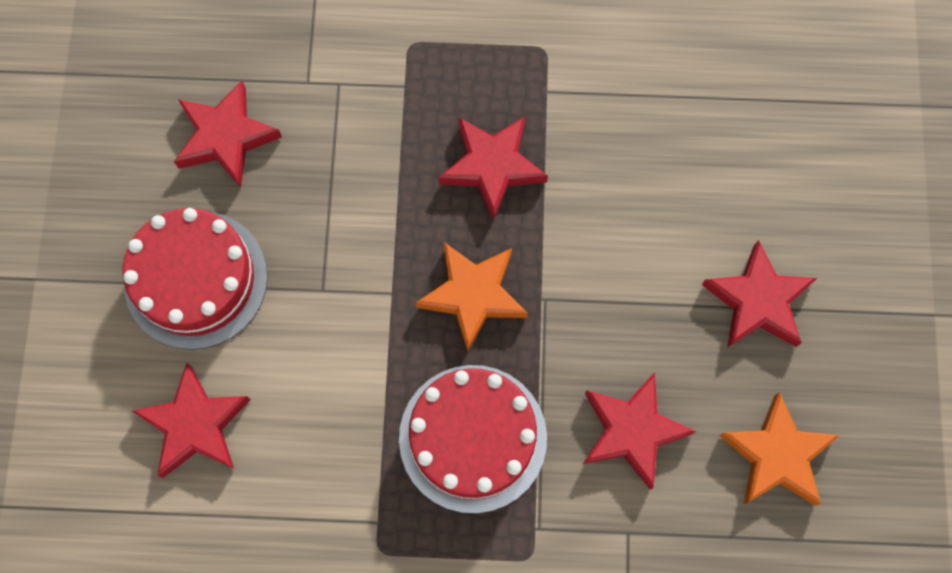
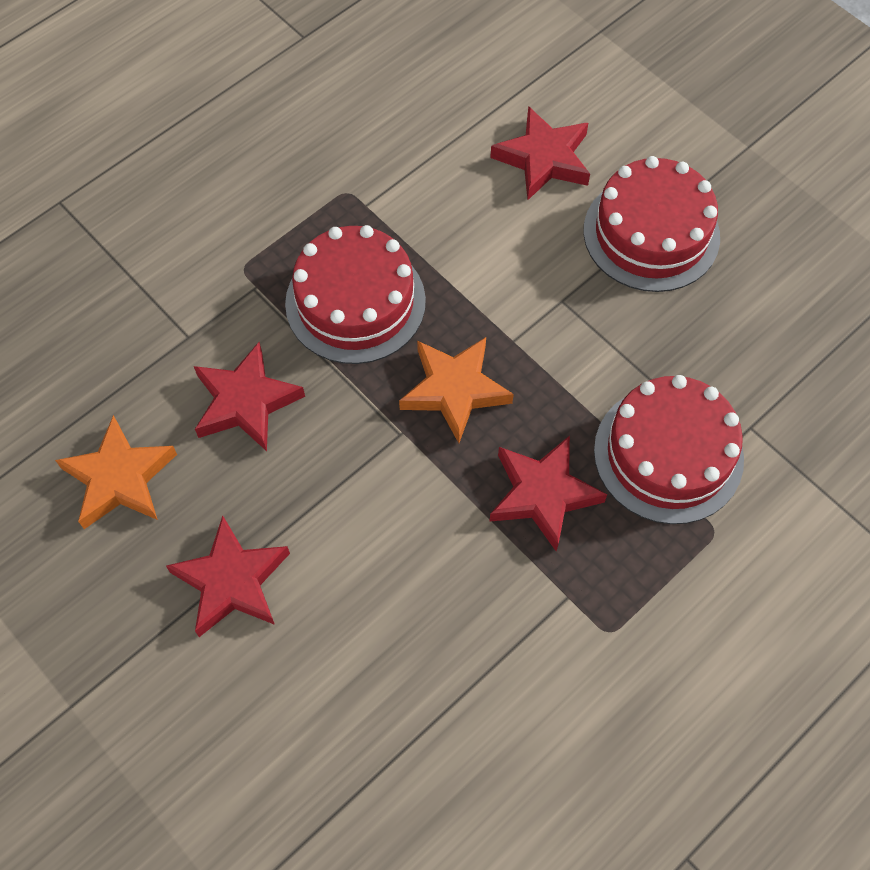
camera: 135 degrees right, 10 degrees down
red star [174,81,282,187] -> none
none -> red cake [594,375,744,524]

